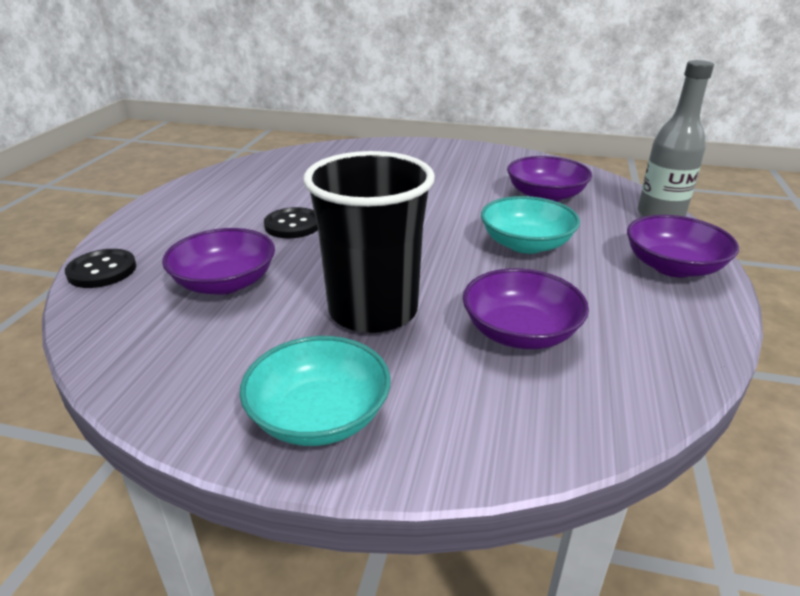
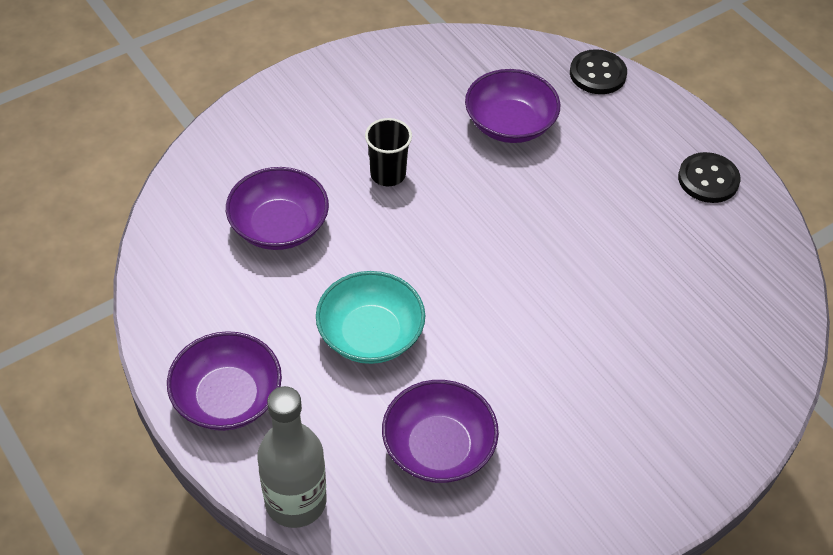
camera: 130 degrees right, 20 degrees up
turquoise bowl [240,336,391,446] -> none
black button [264,207,318,238] -> black button moved to [678,152,741,203]
black cup [303,151,435,333] -> black cup [365,118,412,186], size x0.47

